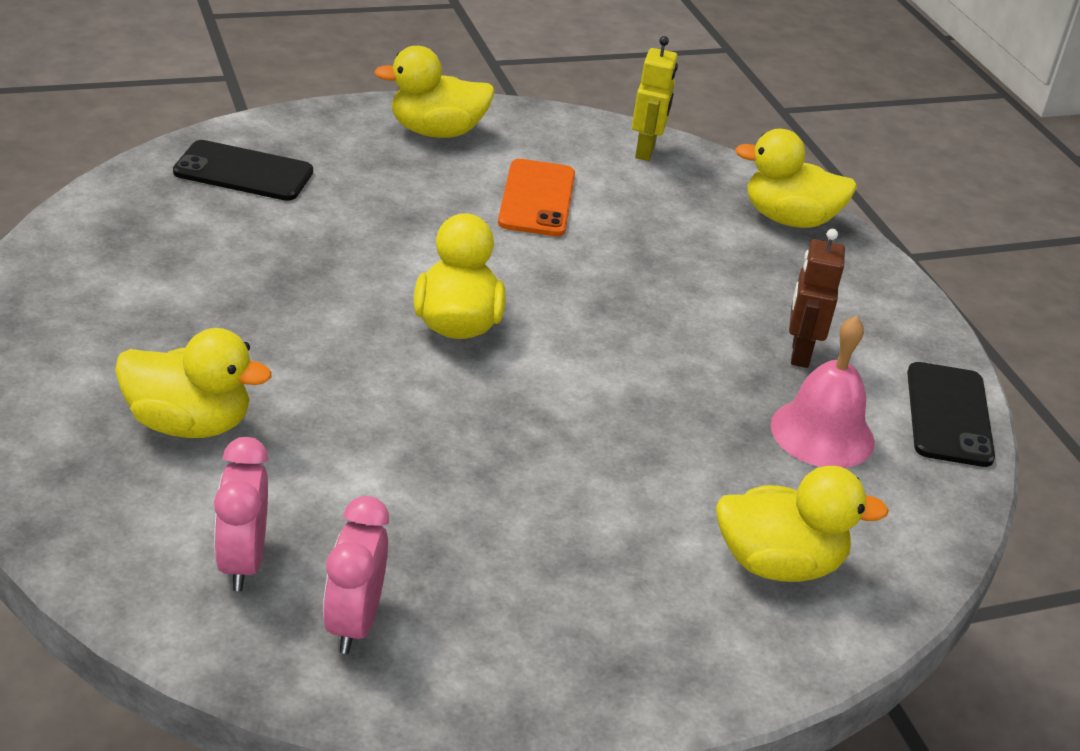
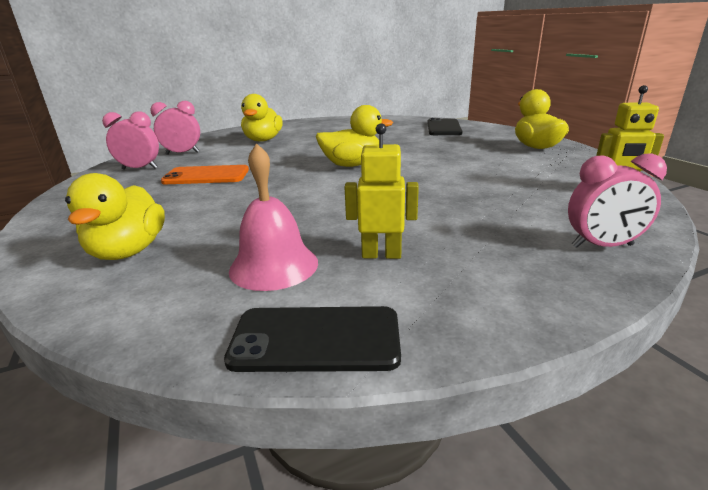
camera: 90 degrees right, 10 degrees down
orange phone [498,159,575,236] -> orange phone moved to [161,165,249,184]
yellow duck [735,129,857,228] -> pink clock [568,154,667,248]
brown robot [789,229,845,368] -> yellow robot [345,123,419,259]

